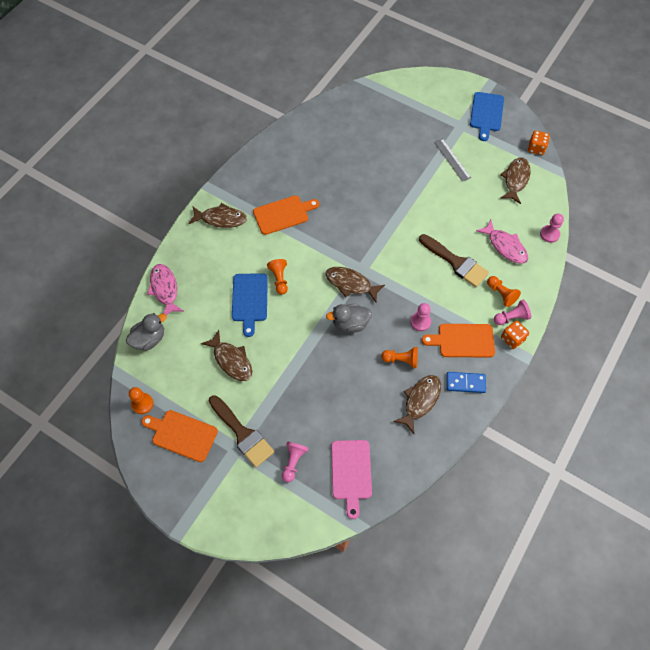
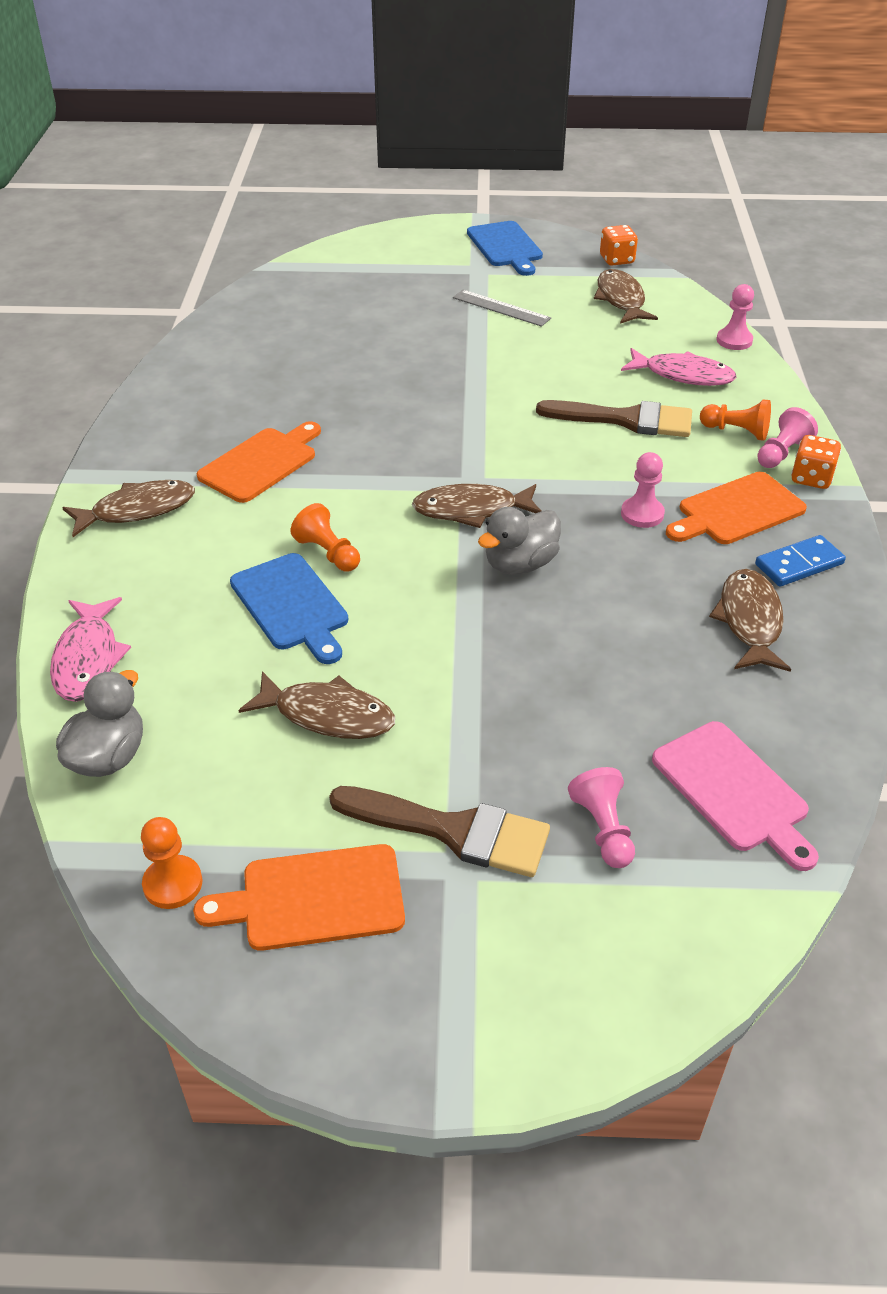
camera: 30 degrees left, 20 degrees down
pink fish [147,264,184,315] -> pink fish turned 135 degrees counterclockwise [50,597,131,702]
orange pawn [381,347,418,368] -> none

